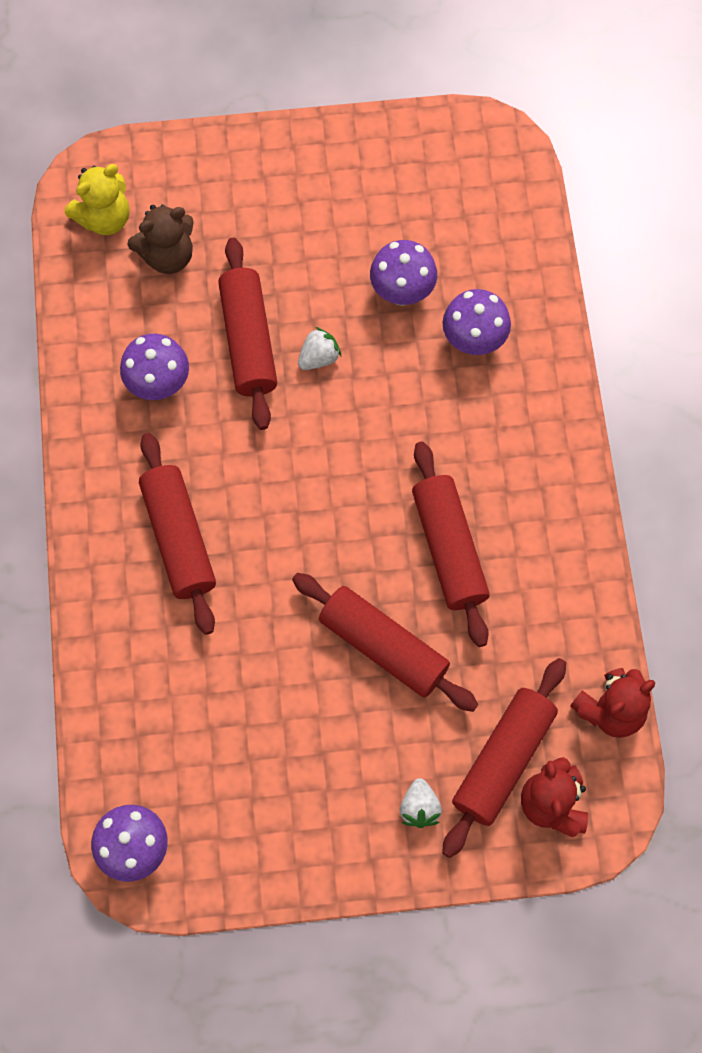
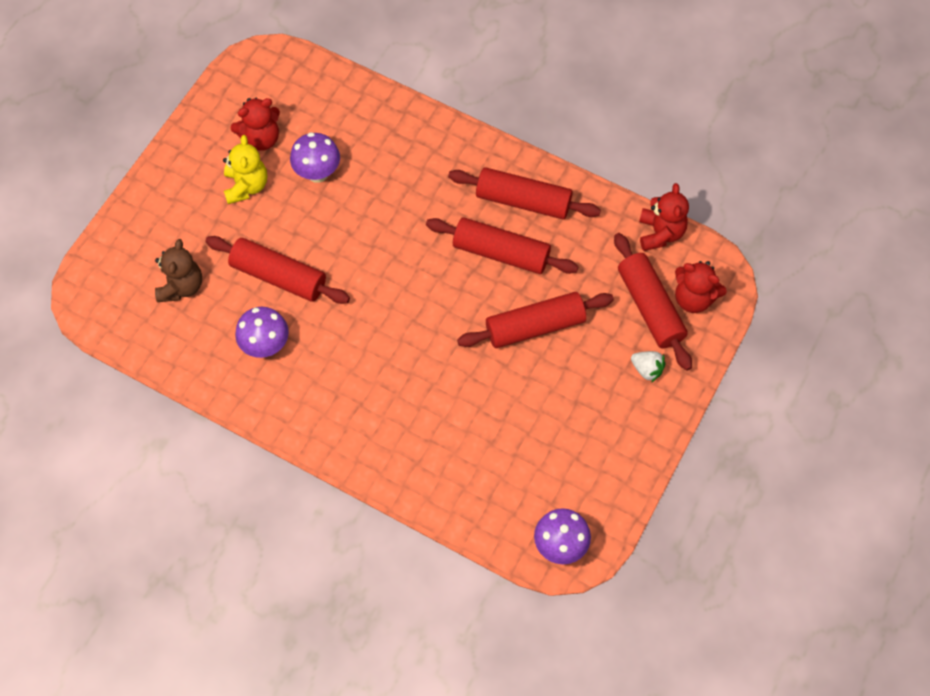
camera: 55 degrees left, 5 degrees down
yellow teddy bear [65,164,130,235] -> yellow teddy bear moved to [223,135,267,204]
red rolling pin [139,433,216,635] -> red rolling pin moved to [448,167,601,219]
white strawberry [298,327,341,370] -> none
purple mushroom [443,289,511,355] -> none
none -> red teddy bear [230,98,280,151]

